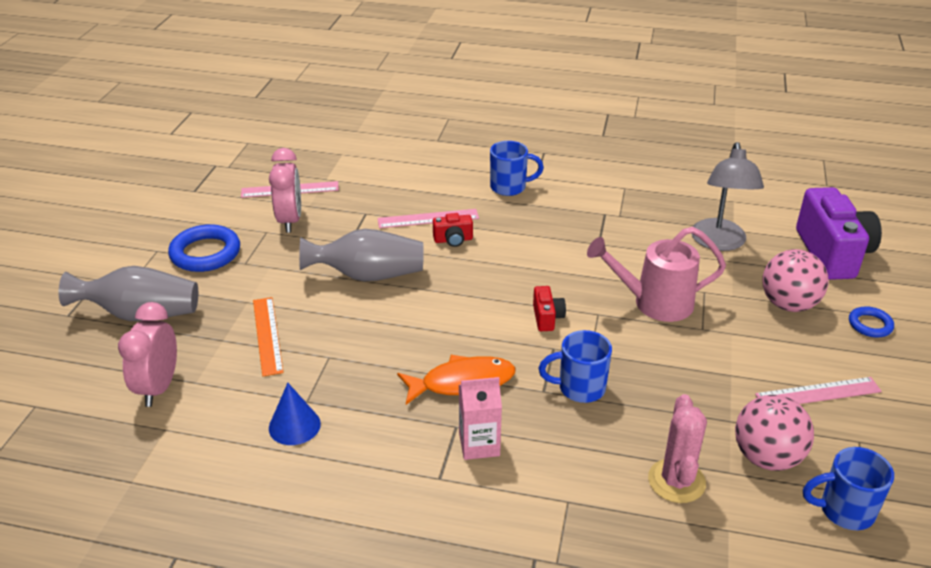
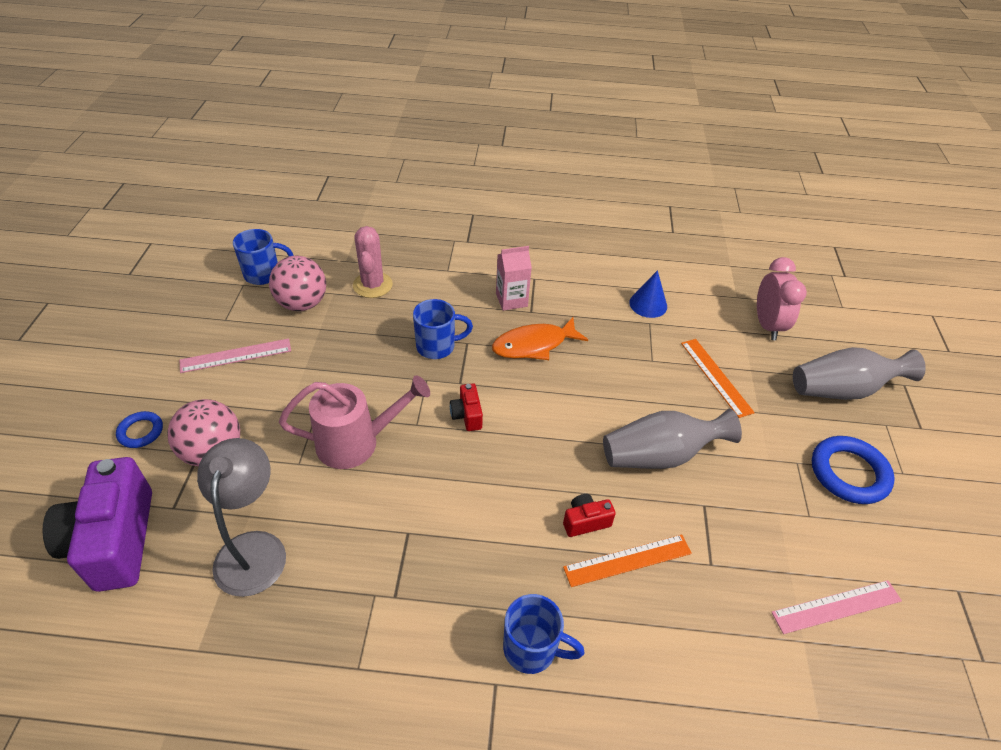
camera: 170 degrees right, 10 degrees up
pink clock [269,148,301,233] -> none
pink ruler [377,209,479,228] -> orange ruler [563,535,692,587]
blue mug [490,141,544,196] -> blue mug turned 150 degrees counterclockwise [503,594,585,674]

